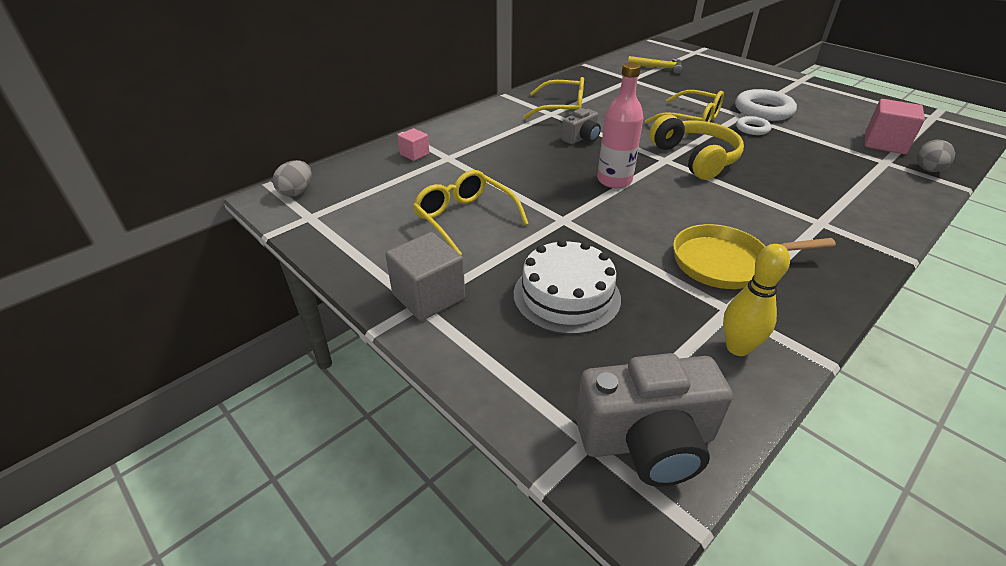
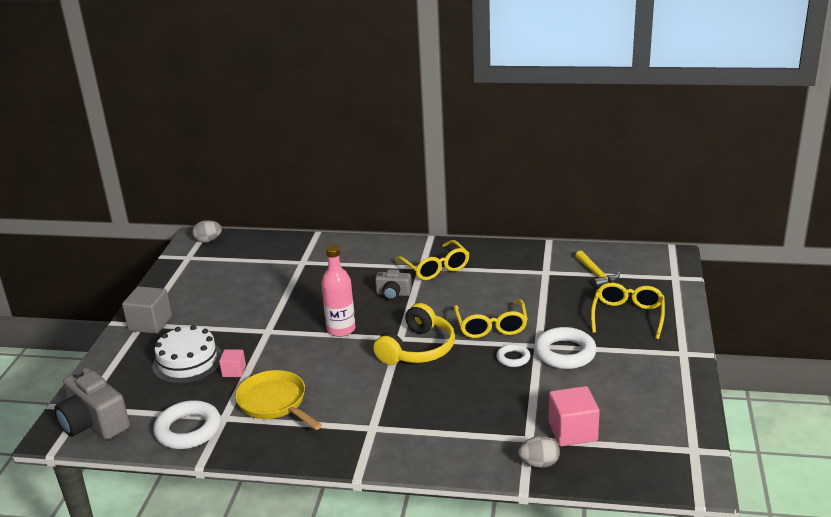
camera: 55 degrees right, 10 degrees down
pink cube [398,128,430,161] -> pink cube moved to [219,349,246,377]
yellow glasses [413,170,529,255] -> yellow glasses moved to [591,283,665,339]
yellow bowling pin [723,244,790,356] -> white ring [153,400,221,449]

